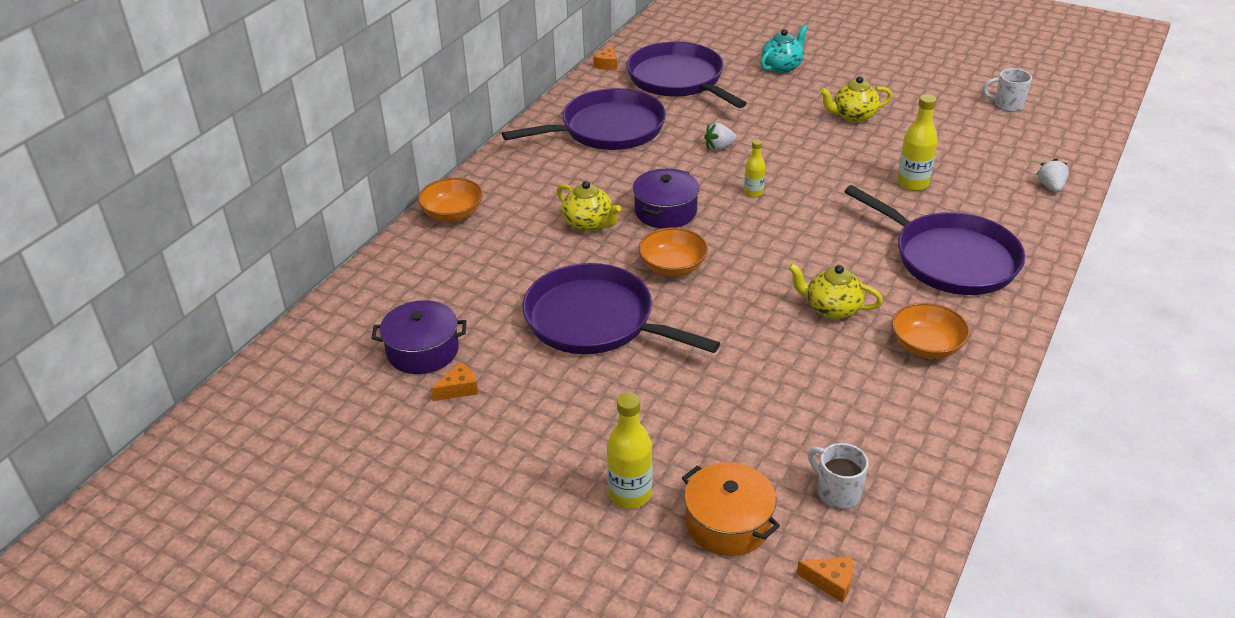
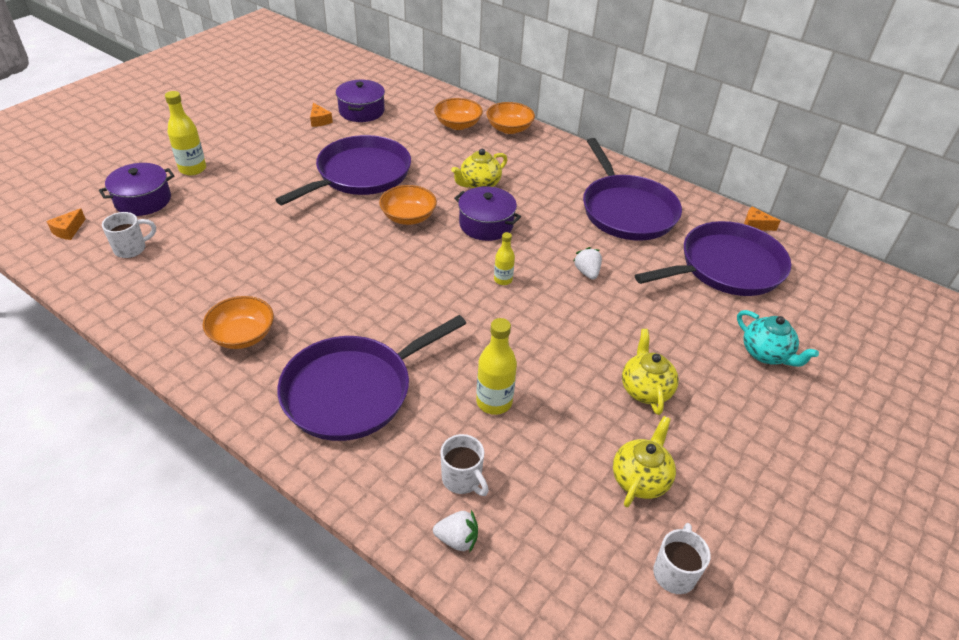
camera: 95 degrees right, 5 degrees up
orange pot [682,462,780,556] -> purple pot [99,163,174,216]
yellow teapot [788,263,883,320] -> yellow teapot moved to [613,416,676,507]
none -> orange bowl [434,98,483,130]
none -> white mug [440,434,489,496]

